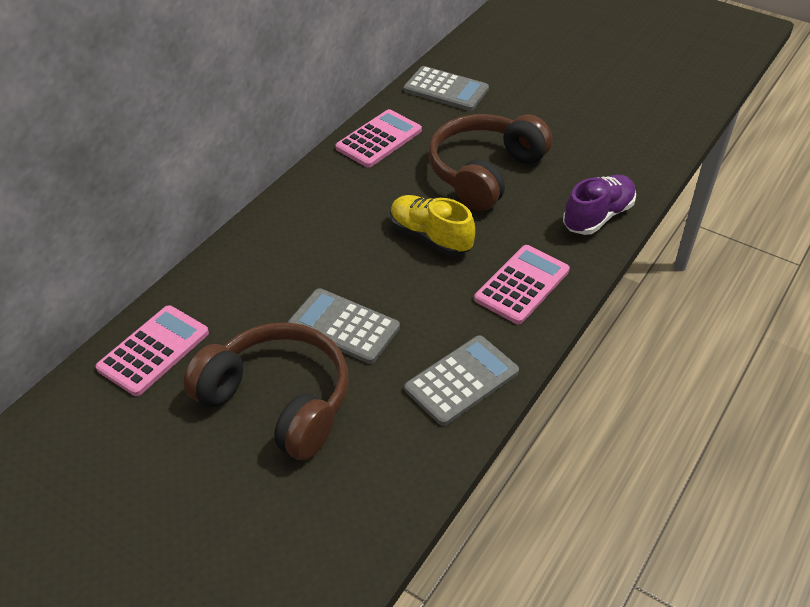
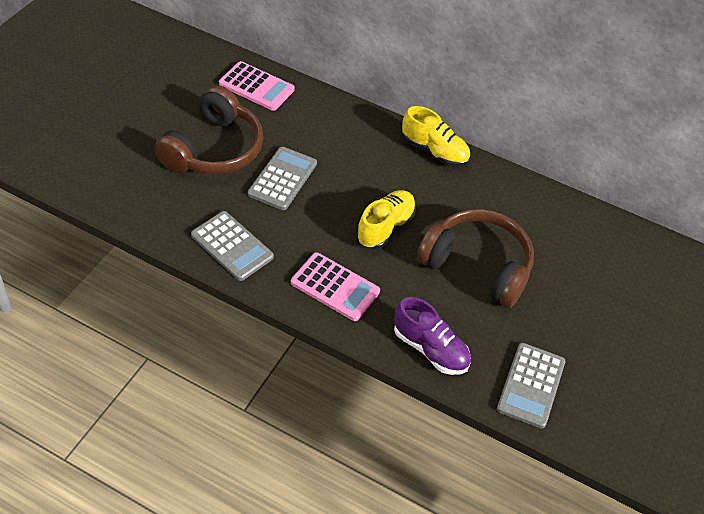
camera: 80 degrees right, 5 degrees up
pink calculator [336,109,422,168] -> none
grey calculator [404,66,489,111] -> grey calculator moved to [497,343,565,429]
none -> yellow shoe [402,106,470,167]

